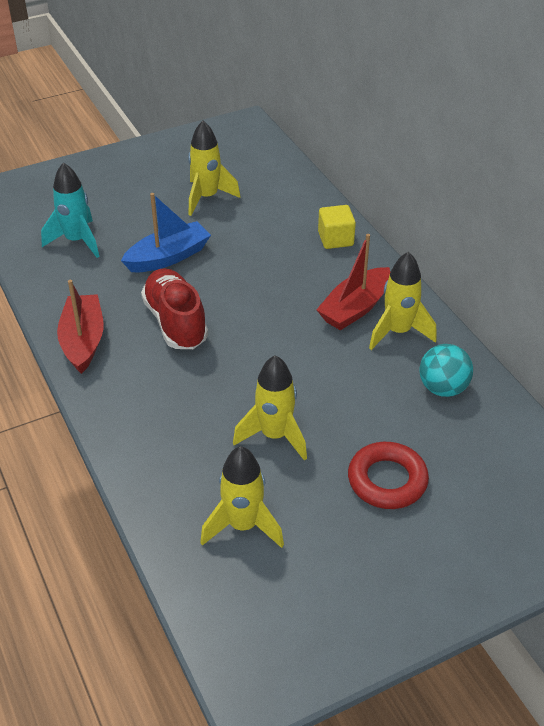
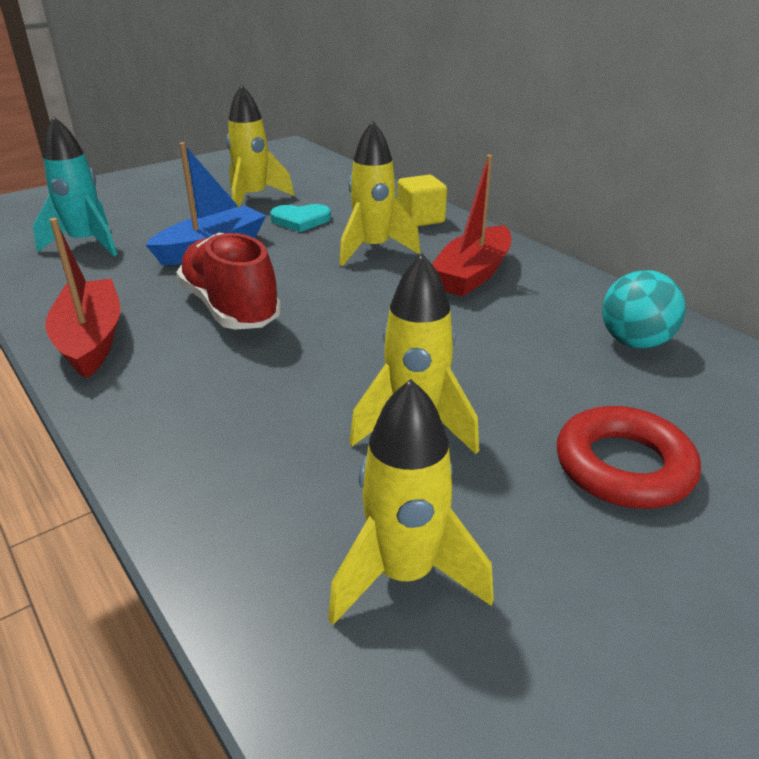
camera: 10 degrees left, 10 degrees down
yellow rocket [369,252,437,350] -> yellow rocket moved to [339,121,420,266]
none -> turquoise heart [270,204,331,232]

